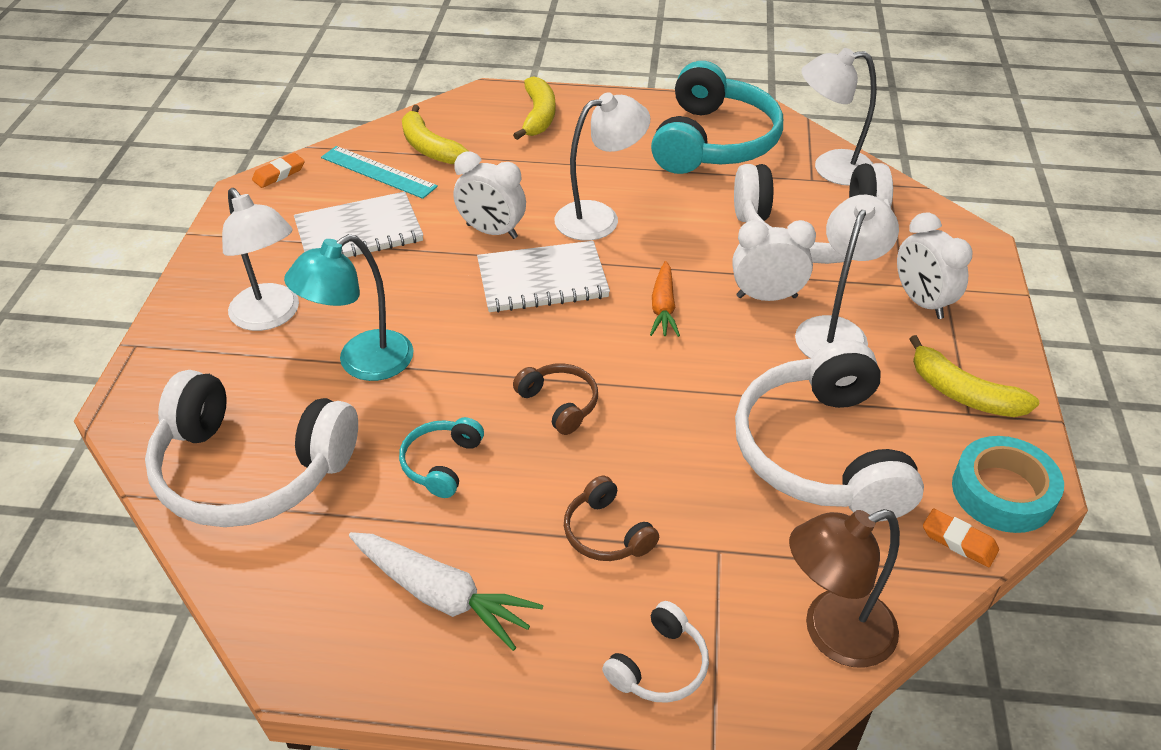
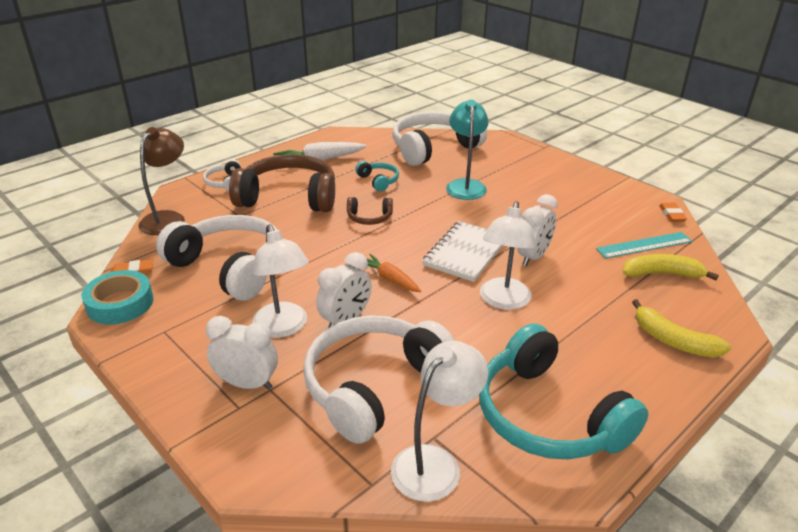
camera: 130 degrees right, 10 degrees down
white lamp [222,188,299,331] -> none
white notebook [294,192,423,257] -> none
white clock [454,152,526,239] -> white clock turned 150 degrees clockwise [517,194,558,266]
brown headphones [564,476,659,561] -> brown headphones [229,154,335,212], size x2.23
yellow banana [909,335,1039,417] -> none

